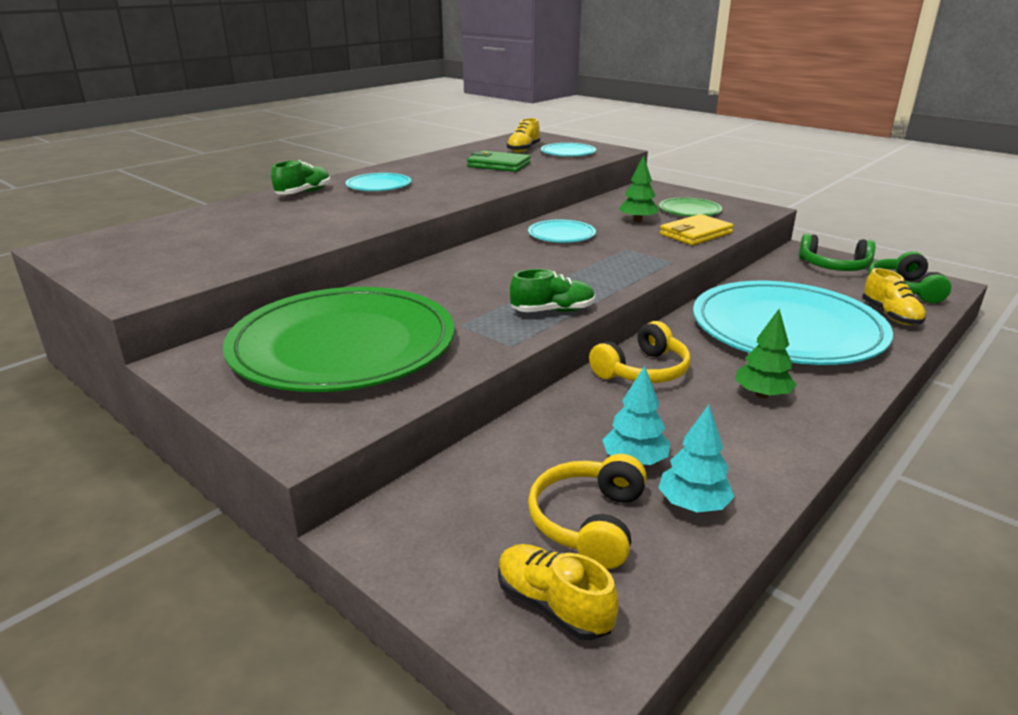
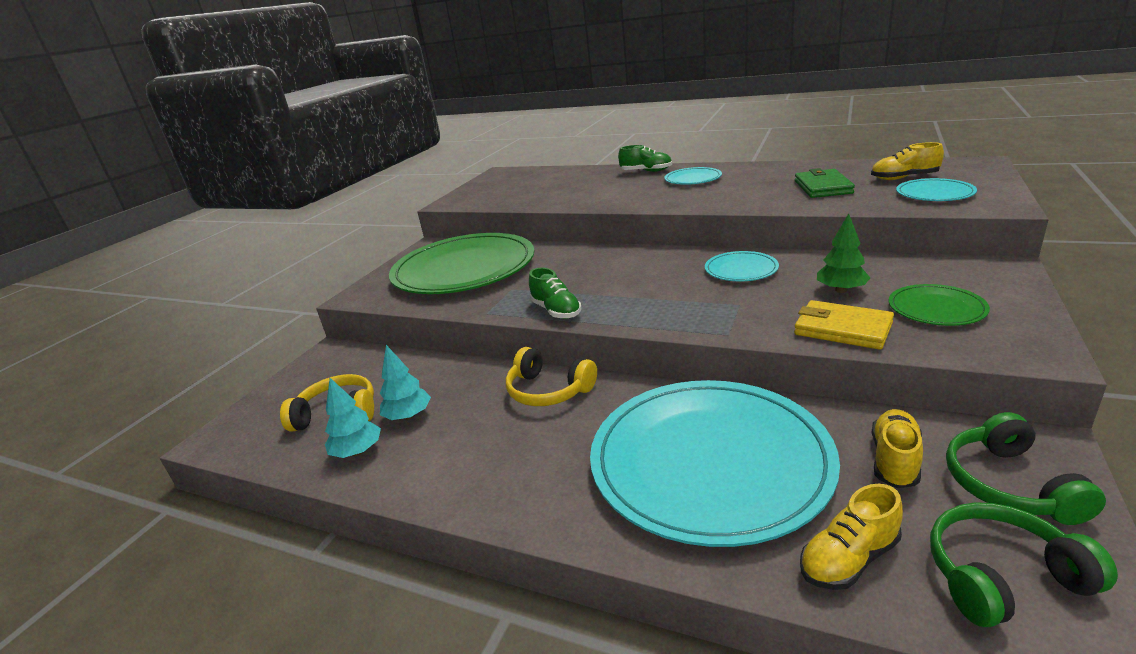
camera: 75 degrees right, 0 degrees up
yellow shoe [498,544,619,640] -> yellow shoe moved to [872,409,923,488]
green tree [735,309,797,398] -> none

